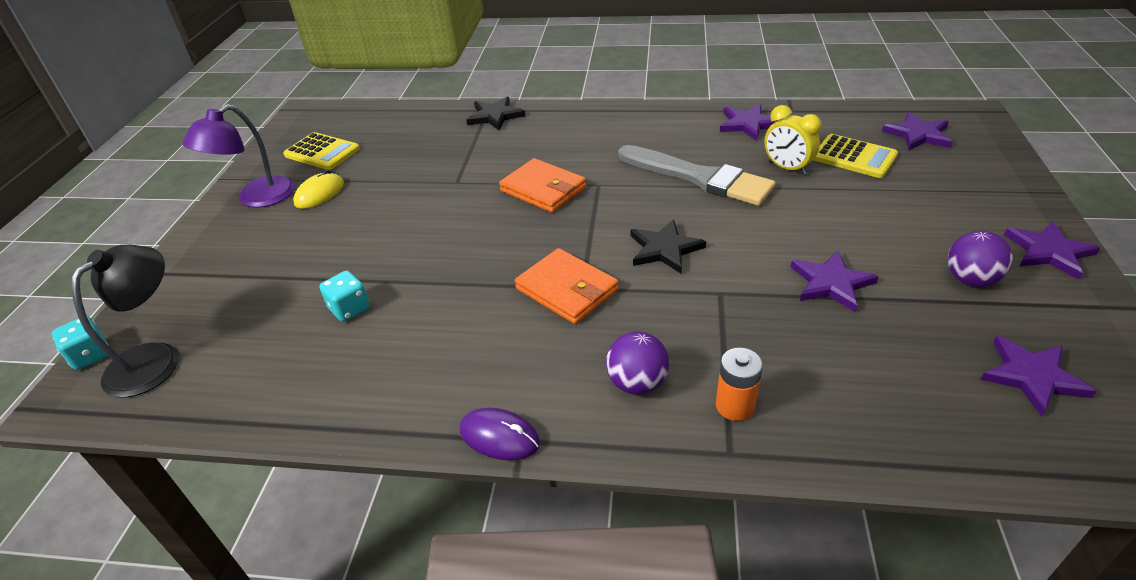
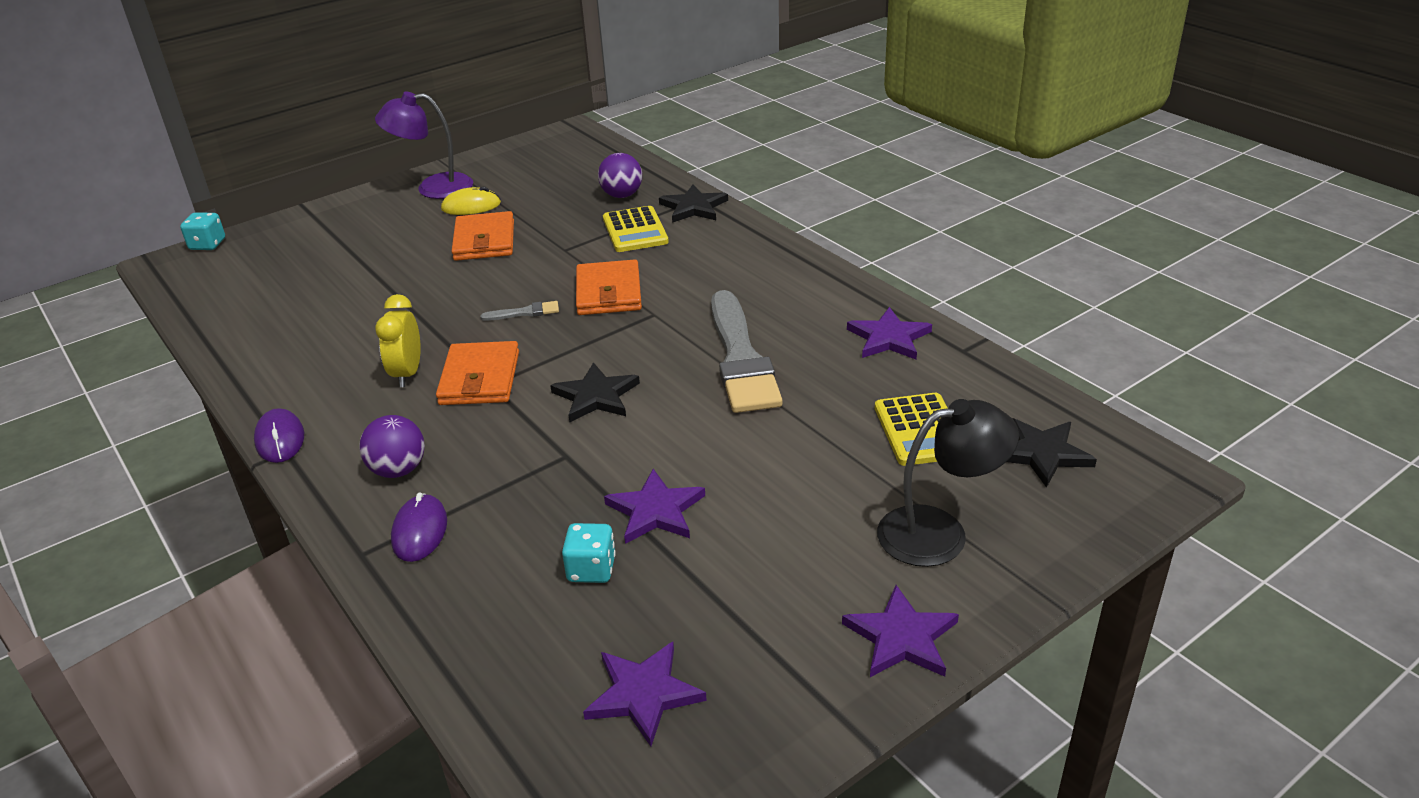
camera: 45 degrees right, 5 degrees down
black lamp [71,245,178,398] -> black lamp moved to [877,399,1019,567]
yellow calculator [283,132,360,170] -> yellow calculator moved to [603,206,669,252]
turquoise dice [319,271,370,322] -> turquoise dice moved to [562,523,616,583]
orange battery [716,348,763,421] -> purple mouse [391,492,447,562]
yellow clock [764,105,821,175] -> yellow clock moved to [375,294,421,387]
purple star [882,112,953,150] -> black star [1007,418,1097,488]
purple ball [948,231,1013,287] -> purple ball moved to [598,153,642,198]
none -> orange wallet [451,211,514,261]
none -> grey brush [481,301,559,321]

